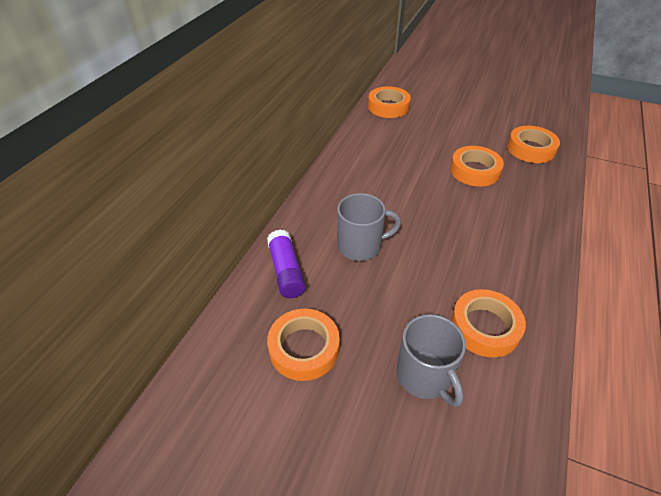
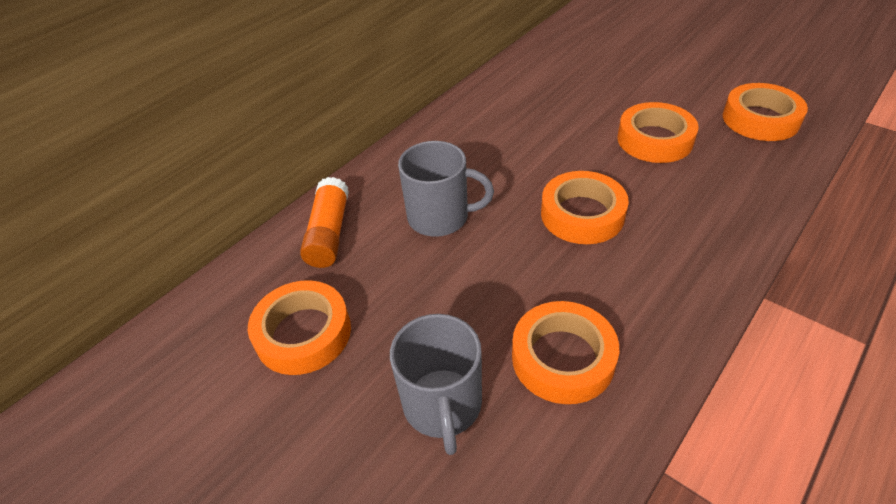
camera: 20 degrees right, 0 degrees up
purple glue stick [267,229,306,298] -> orange glue stick [300,177,349,268]
orange tape [368,86,411,118] -> orange tape moved to [541,171,629,244]

